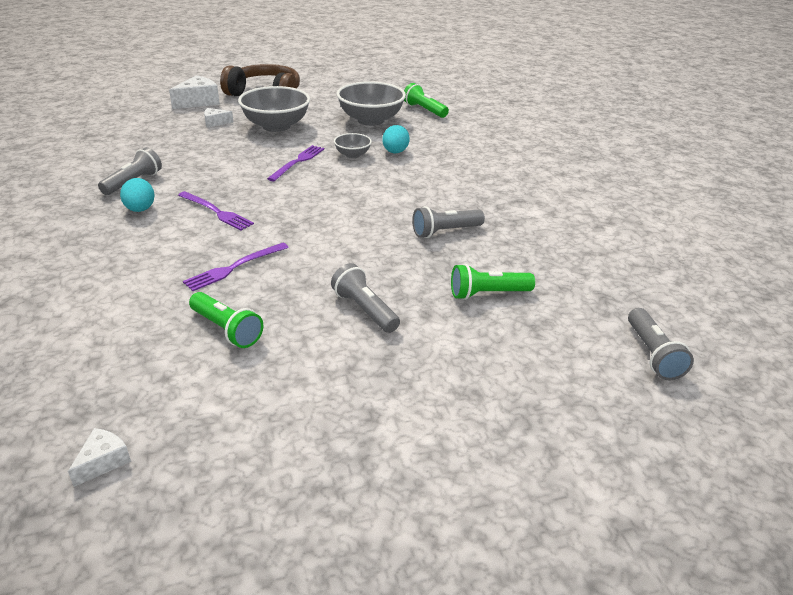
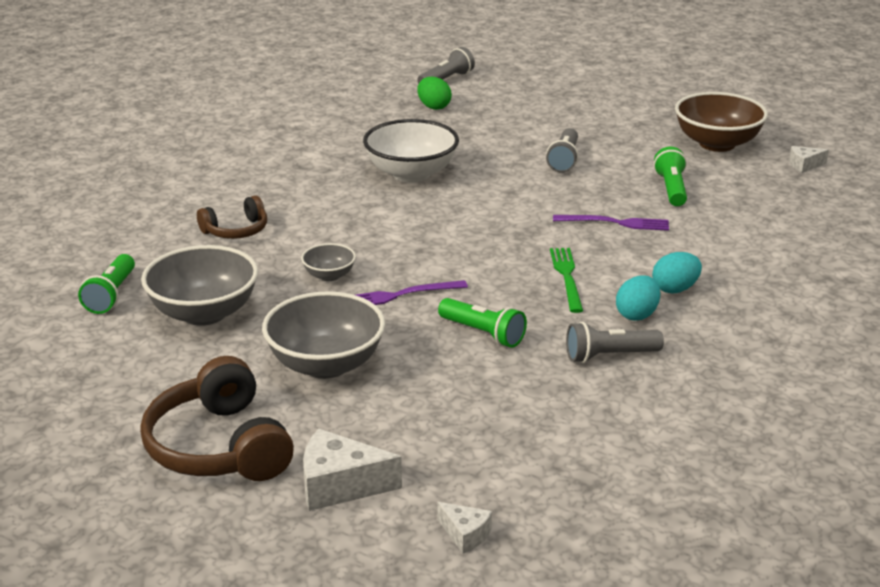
camera: 130 degrees left, 5 degrees down
purple fork [178,191,254,231] -> green fork [550,248,583,313]
white cheese [204,108,233,127] -> white cheese moved to [437,502,492,553]
turquoise egg [382,125,410,153] -> turquoise egg moved to [652,252,702,294]
grey flashlight [412,206,485,238] -> white bowl [363,119,459,182]
green flashlight [451,264,535,300] -> green flashlight moved to [438,298,527,348]
none -> brown headphones [197,195,267,239]
none -> green egg [417,77,452,110]
none -> brown bowl [675,92,768,152]

